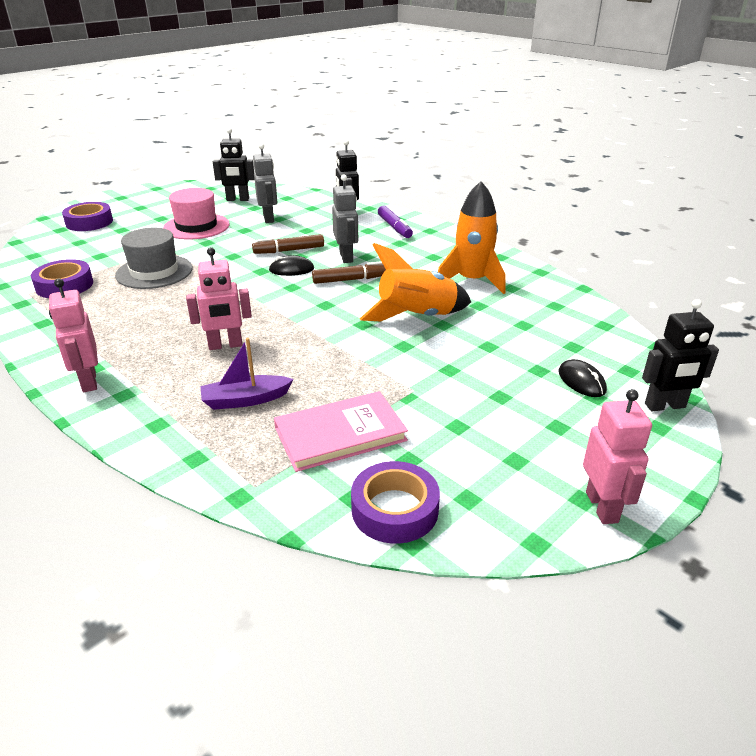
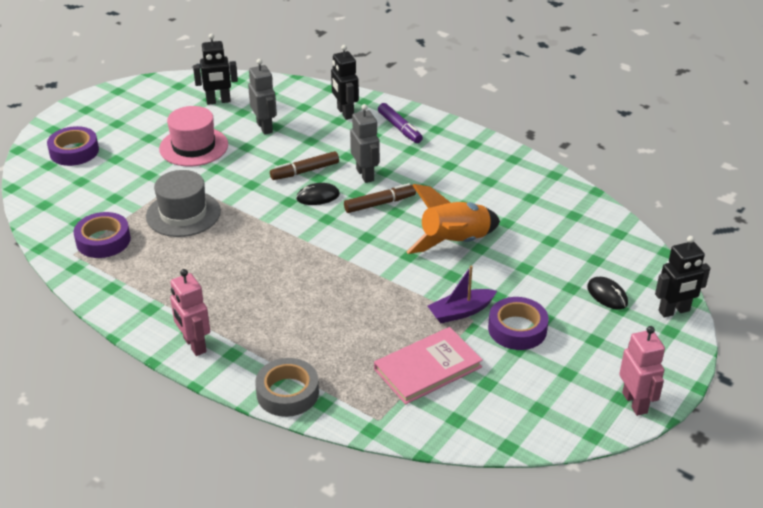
camera: 10 degrees left, 5 degrees up
pink robot [186,247,252,350] -> none
purple boat [200,338,294,410] -> purple boat moved to [428,266,497,323]
purple tape [351,461,440,544] -> purple tape moved to [488,297,549,350]
orange rocket [438,181,505,294] -> none
none -> grey tape [255,358,319,417]

